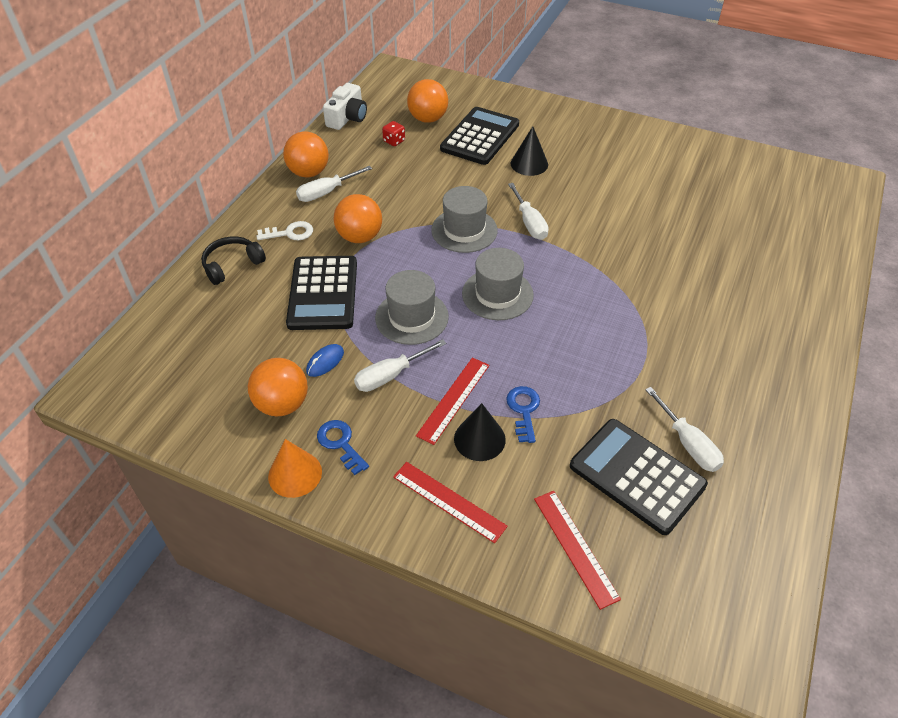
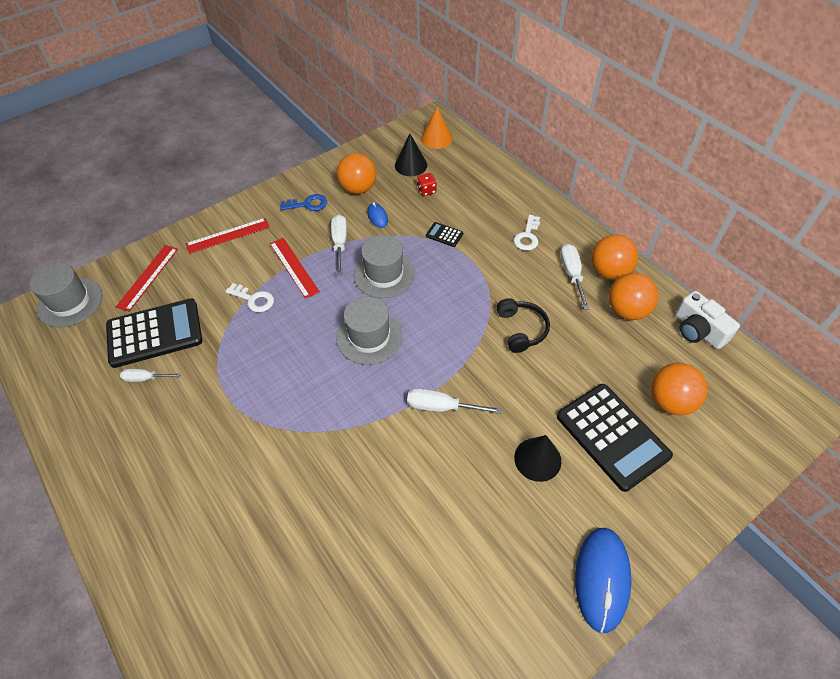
camera: 120 degrees right, 5 degrees up
black headphones [201,236,266,285] -> black headphones moved to [497,298,550,353]
orange cone [268,439,322,498] -> orange cone moved to [421,107,453,149]
black calculator [286,256,357,330] -> black calculator [426,222,463,247], size x0.42
orange ball [333,194,382,243] -> orange ball moved to [609,273,659,320]
red dice [382,121,405,146] -> red dice moved to [417,173,437,196]
grey hat [431,186,498,253] -> grey hat moved to [29,263,102,327]
black cone [454,403,506,461] -> black cone moved to [395,134,427,176]
blue key [506,386,540,443] -> white key [225,283,274,312]
red ruler [534,491,621,610] -> red ruler turned 75 degrees counterclockwise [116,245,178,312]
white screwdriver [645,387,724,472] -> white screwdriver [120,369,181,382], size x0.65
none -> blue mouse [575,528,631,633]

